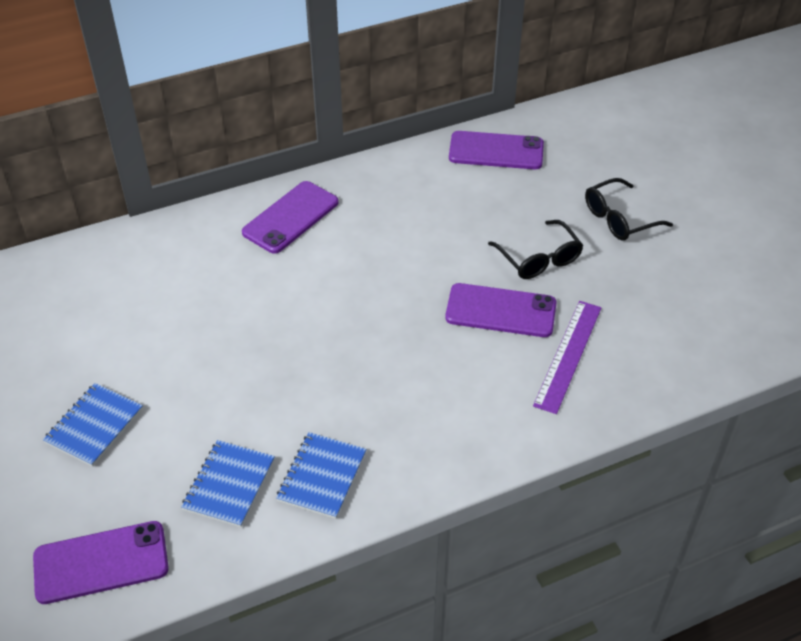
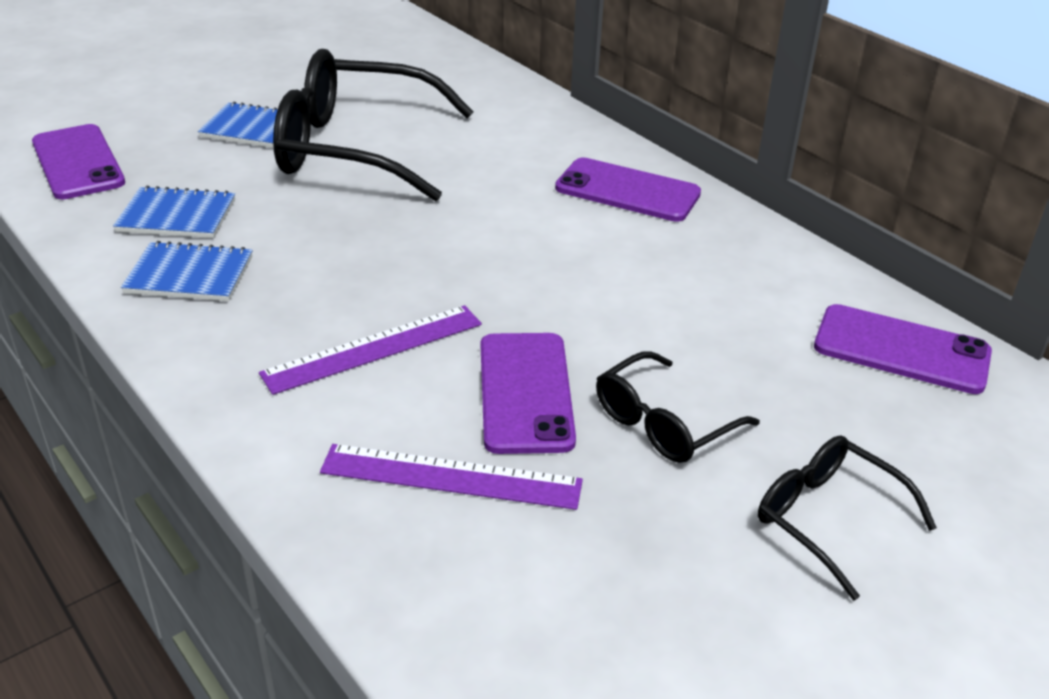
camera: 75 degrees right, 10 degrees down
purple phone [449,131,544,169] -> purple phone turned 60 degrees counterclockwise [814,304,992,394]
none -> purple ruler [259,305,482,395]
none -> black glasses [273,49,474,201]

